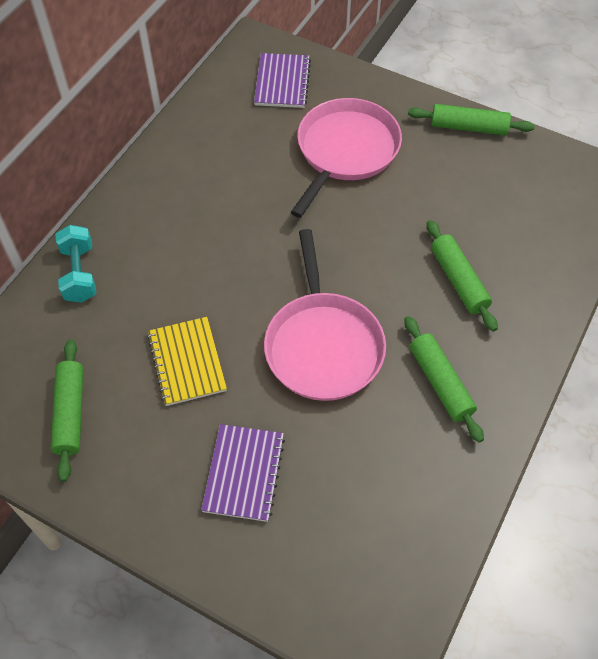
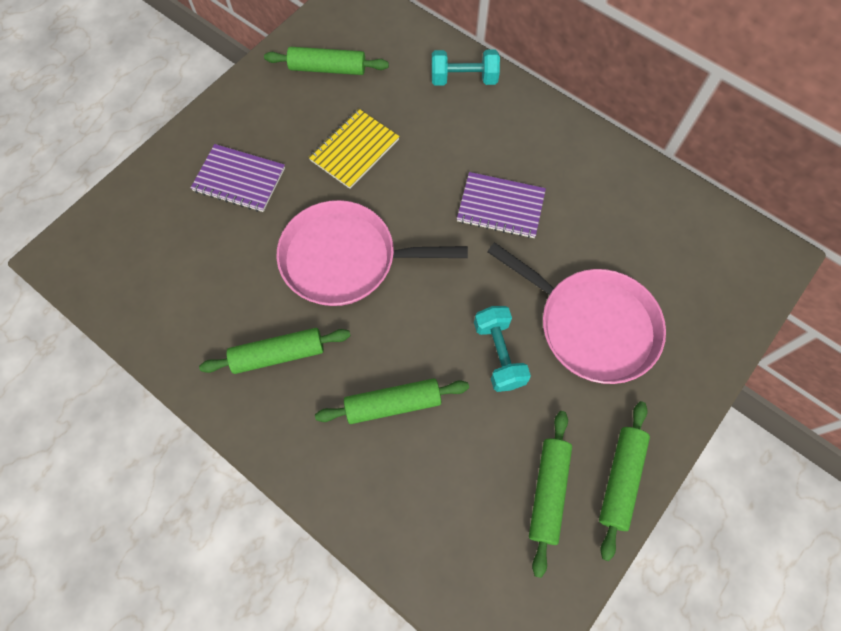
camera: 100 degrees right, 10 degrees up
yellow notebook [147,317,227,406] -> yellow notebook turned 45 degrees counterclockwise [308,109,400,189]
purple notebook [254,53,311,108] -> purple notebook moved to [457,172,546,238]
none -> turquoise dumbbell [474,306,531,392]
none -> green rolling pin [529,411,572,578]

